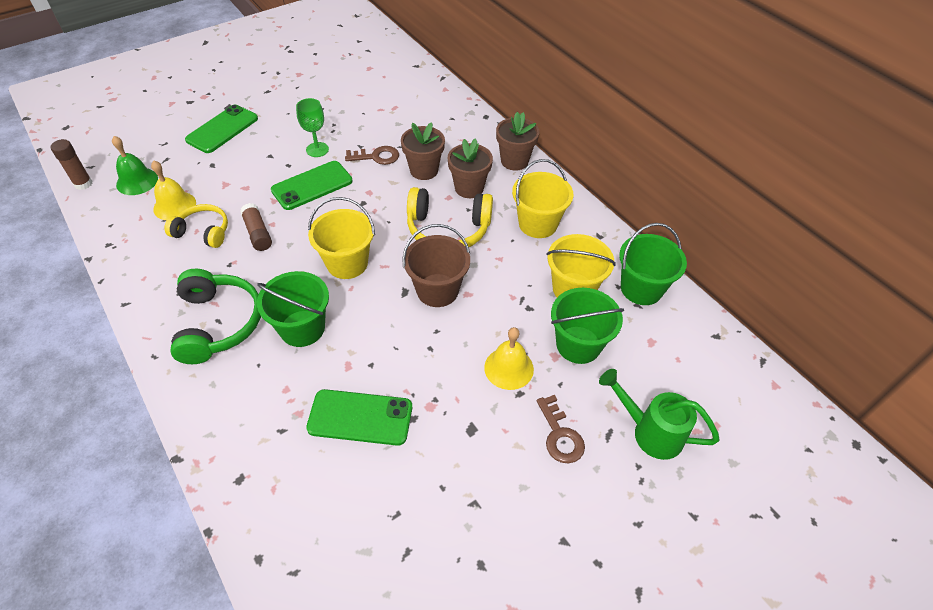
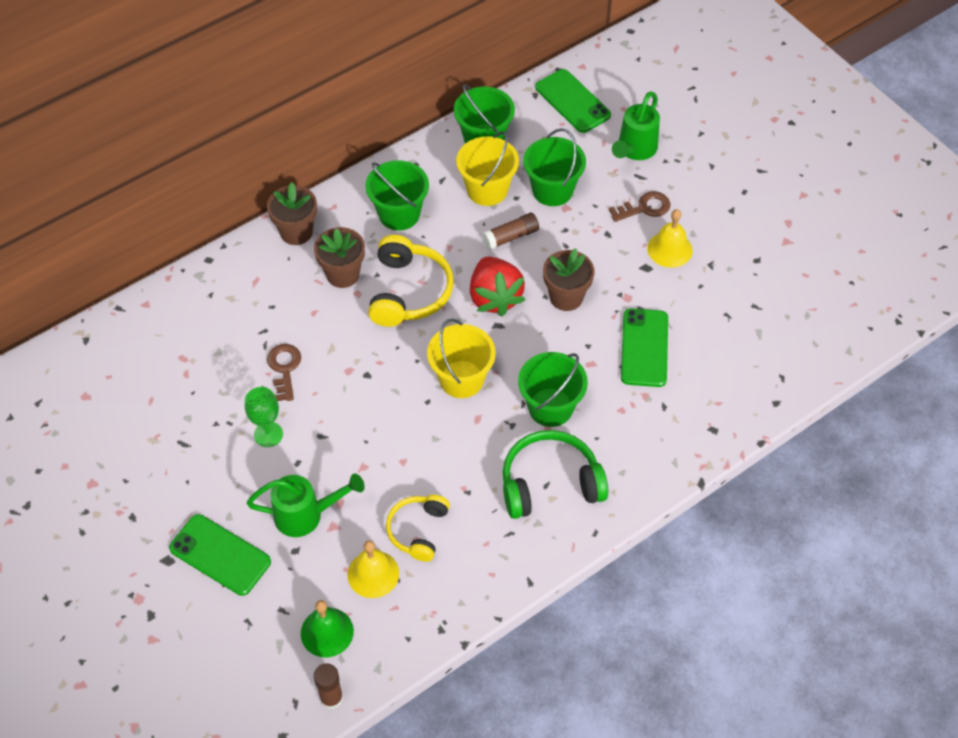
camera: 90 degrees left, 5 degrees up
brown glue stick [240,203,272,251] -> brown glue stick moved to [482,213,539,250]
green phone [271,161,353,210] -> green phone moved to [535,69,611,133]
brown flower pot [401,122,445,180] -> brown flower pot moved to [543,248,594,311]
brown bucket [402,224,470,307] -> red strawberry [470,257,525,317]
yellow bell [484,327,534,390] -> yellow bell moved to [647,209,693,268]
yellow bucket [512,159,573,238] -> green bucket [365,160,429,231]
none -> green watering can [247,474,365,537]

